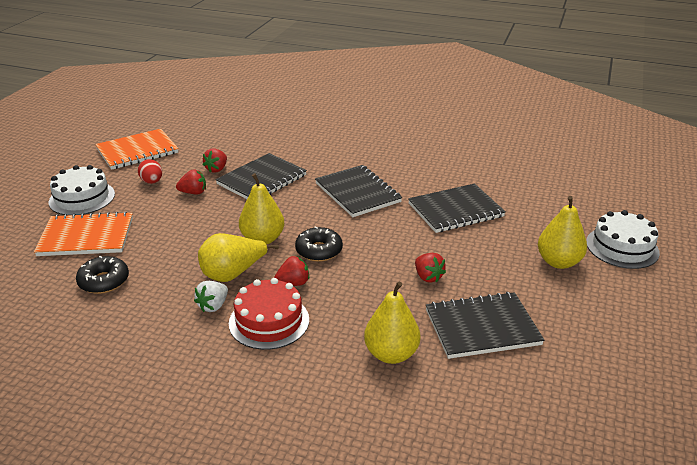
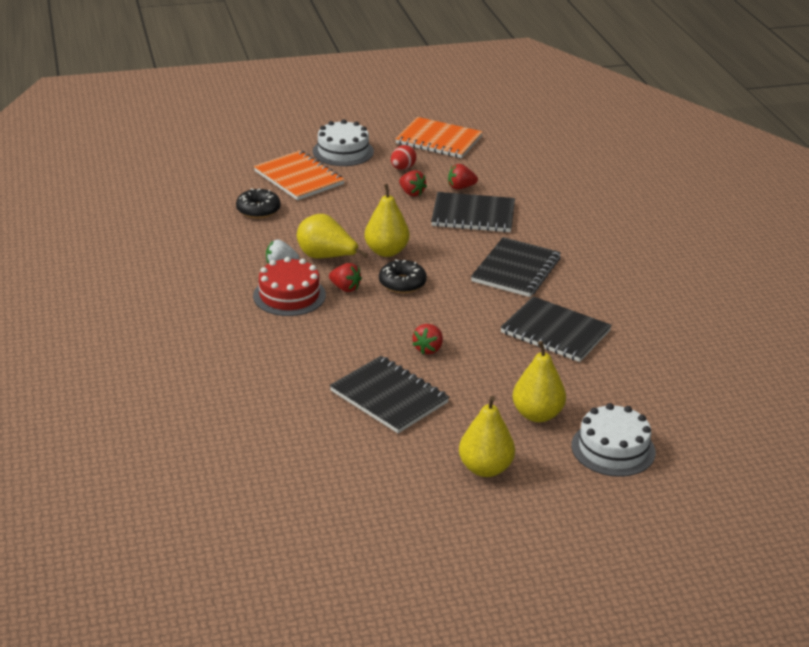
camera: 55 degrees right, 0 degrees up
yellow pear [364,281,420,364] -> yellow pear moved to [459,396,515,477]

